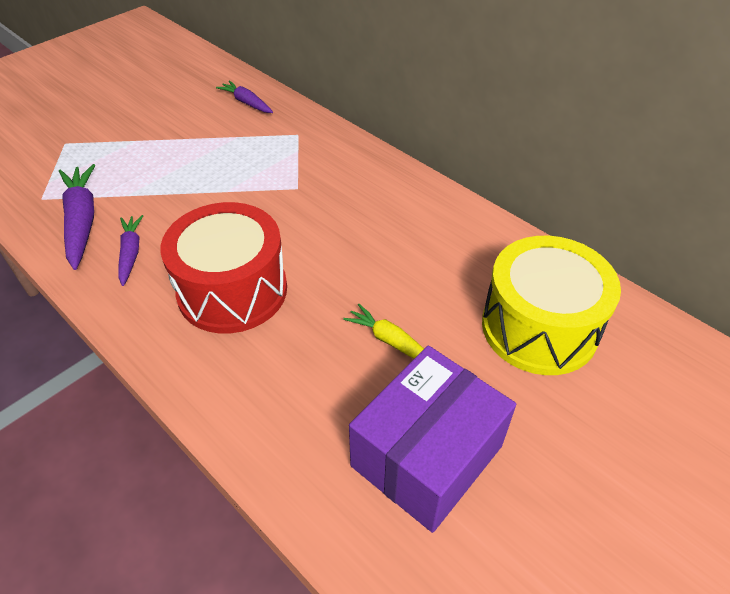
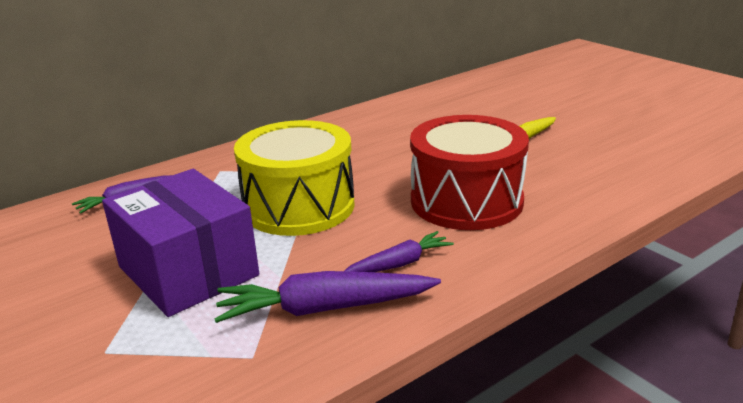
camera: 80 degrees left, 20 degrees down
purple carrot [118,215,143,286] -> purple carrot turned 150 degrees clockwise [344,231,454,272]
purple box [349,346,516,533] -> purple box moved to [102,169,259,317]
yellow drum [482,236,621,375] -> yellow drum moved to [234,120,355,236]

